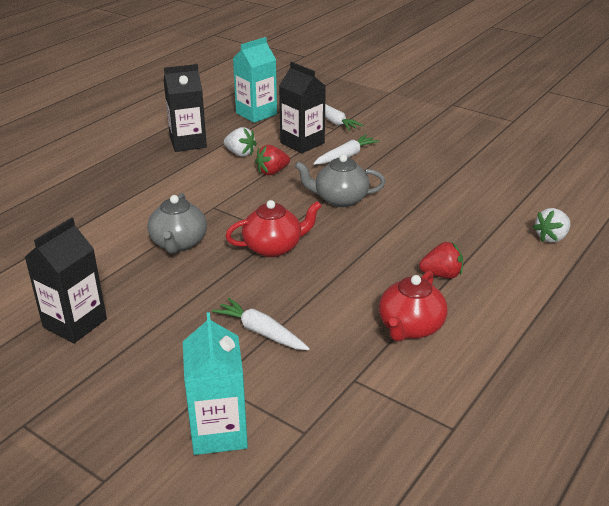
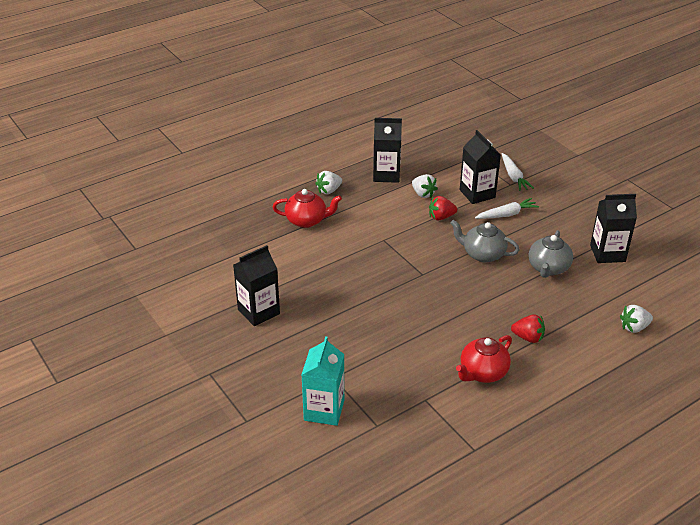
camera: 20 degrees right, 5 degrees up
grey teapot [147,193,207,253] -> grey teapot moved to [528,230,573,278]
white carrot [212,298,310,350] -> none
red teapot [226,200,321,257] -> red teapot moved to [272,189,342,228]
turquoise carton [233,37,277,123] -> none
none -> white strawberry [315,171,342,194]
none -> black carton [590,194,637,263]

